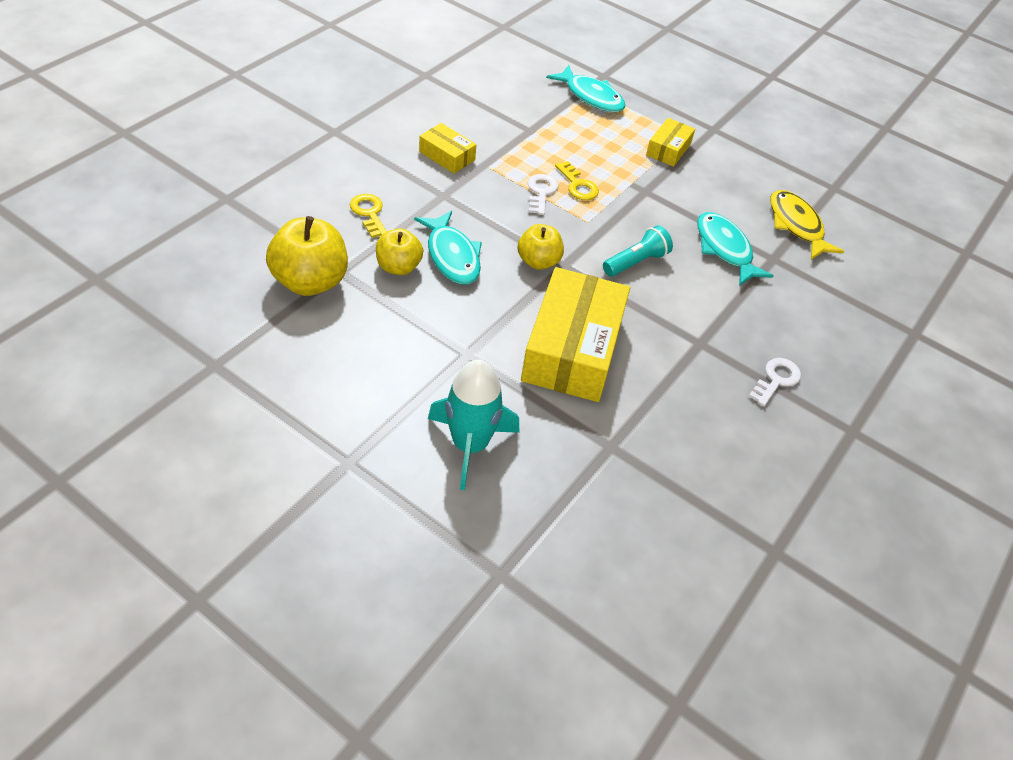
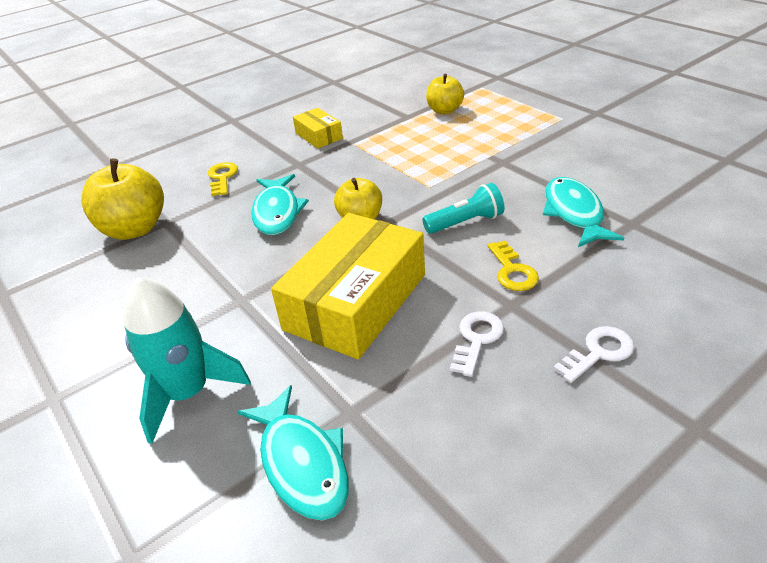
camera: 25 degrees right, 10 degrees down
yellow apple [376,228,423,275] -> yellow apple moved to [426,74,464,114]
white key [528,174,558,215] -> white key moved to [450,311,504,377]
turquoise fish [546,65,625,112] -> turquoise fish moved to [237,385,349,520]
yellow key [555,161,599,200] -> yellow key moved to [488,240,539,291]
yellow box [646,118,695,167] -> none
yellow fish [770,190,845,260] -> none

